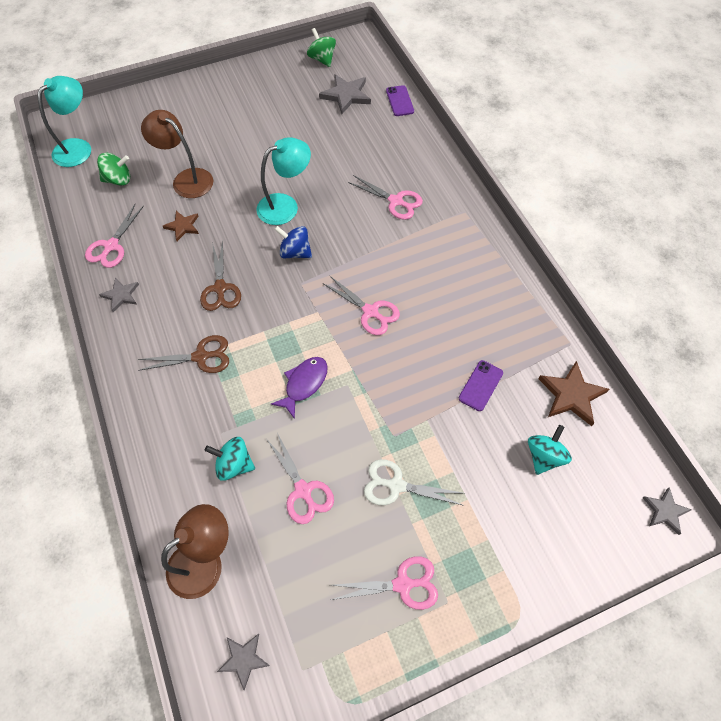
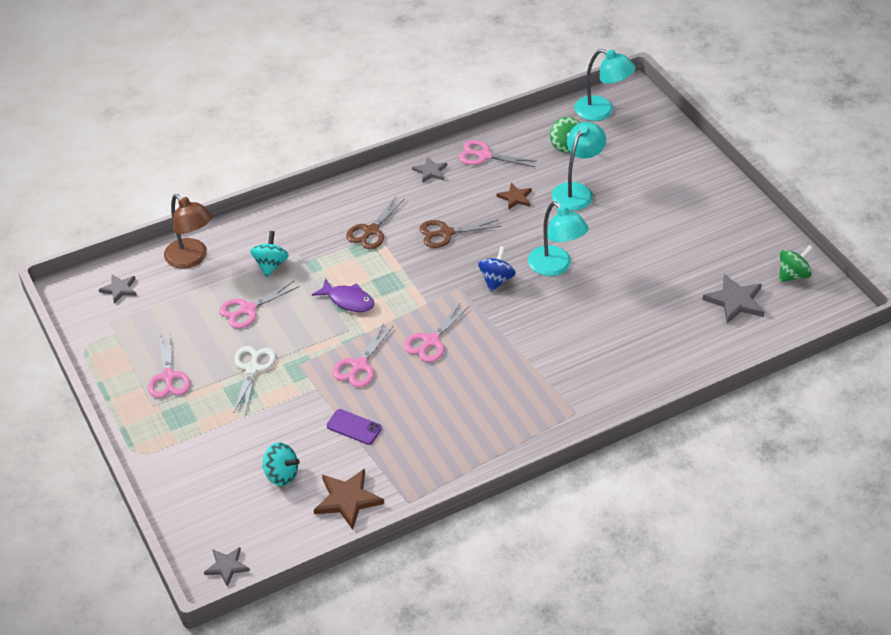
camera: 85 degrees right, 15 degrees down
brown scissors [138,335,229,373] -> brown scissors turned 45 degrees clockwise [346,197,405,249]
brown lamp [141,110,213,198] -> turquoise lamp [551,122,606,211]
pink scissors [348,175,423,220] -> pink scissors moved to [332,323,393,387]
purple phone [386,85,414,116] -> none

